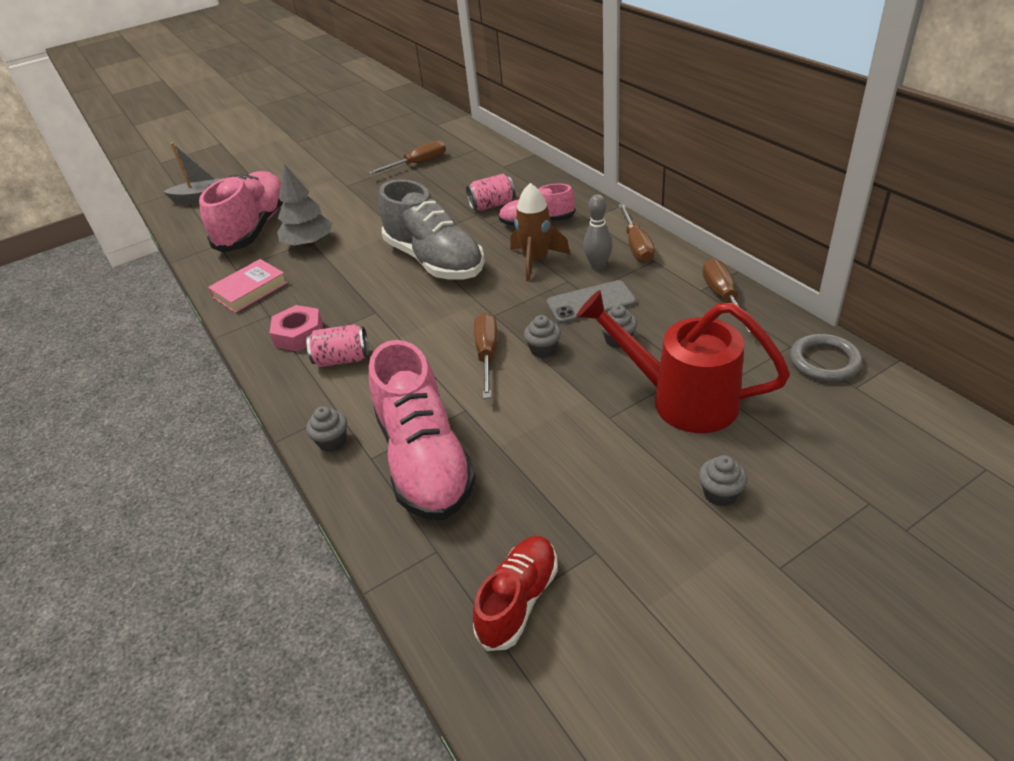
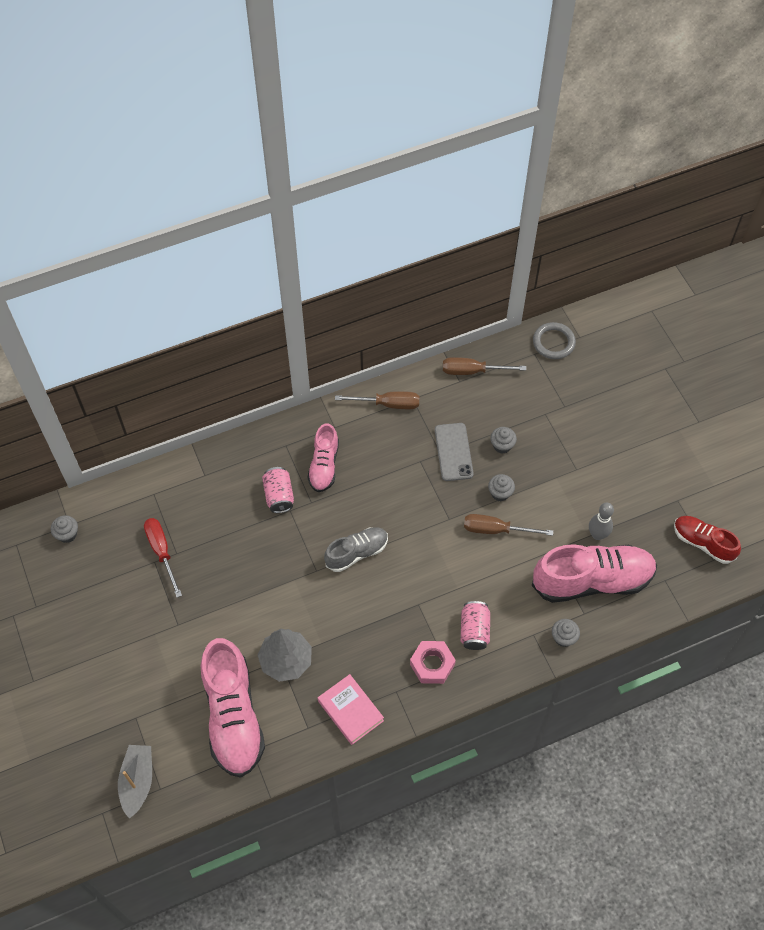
camera: 85 degrees left, 20 degrees up
pink shoe [199,171,283,253] -> pink shoe turned 120 degrees counterclockwise [201,638,265,778]
brown screwdriver [368,140,446,175] -> red screwdriver [144,518,182,598]
grey shoe [379,179,485,279] -> grey shoe [324,527,388,572], size x0.56
brown rocket [511,183,570,281] -> none
red watering can [576,290,790,433] -> none
grey bowling pin [583,194,613,270] -> grey bowling pin moved to [589,503,614,540]
grey cupcake [699,455,747,507] -> grey cupcake moved to [51,515,78,543]

